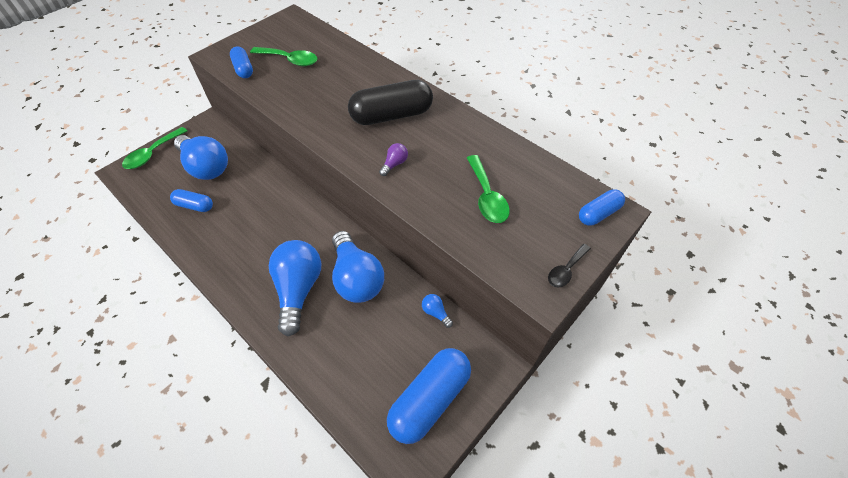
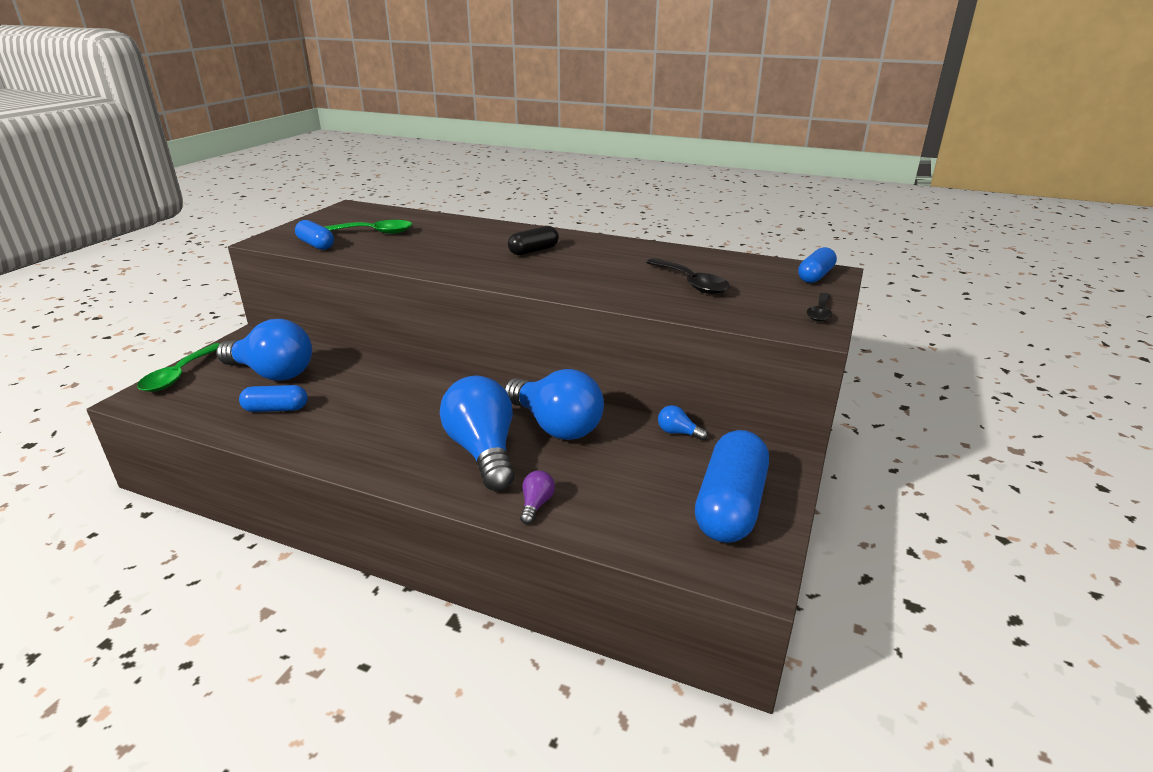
camera: 20 degrees left, 25 degrees down
black capsule [348,80,433,125] -> black capsule [508,226,559,255], size x0.54
purple light bulb [379,143,408,176] -> purple light bulb moved to [520,470,555,524]
green spoon [467,155,510,223] -> black spoon [646,258,730,294]

